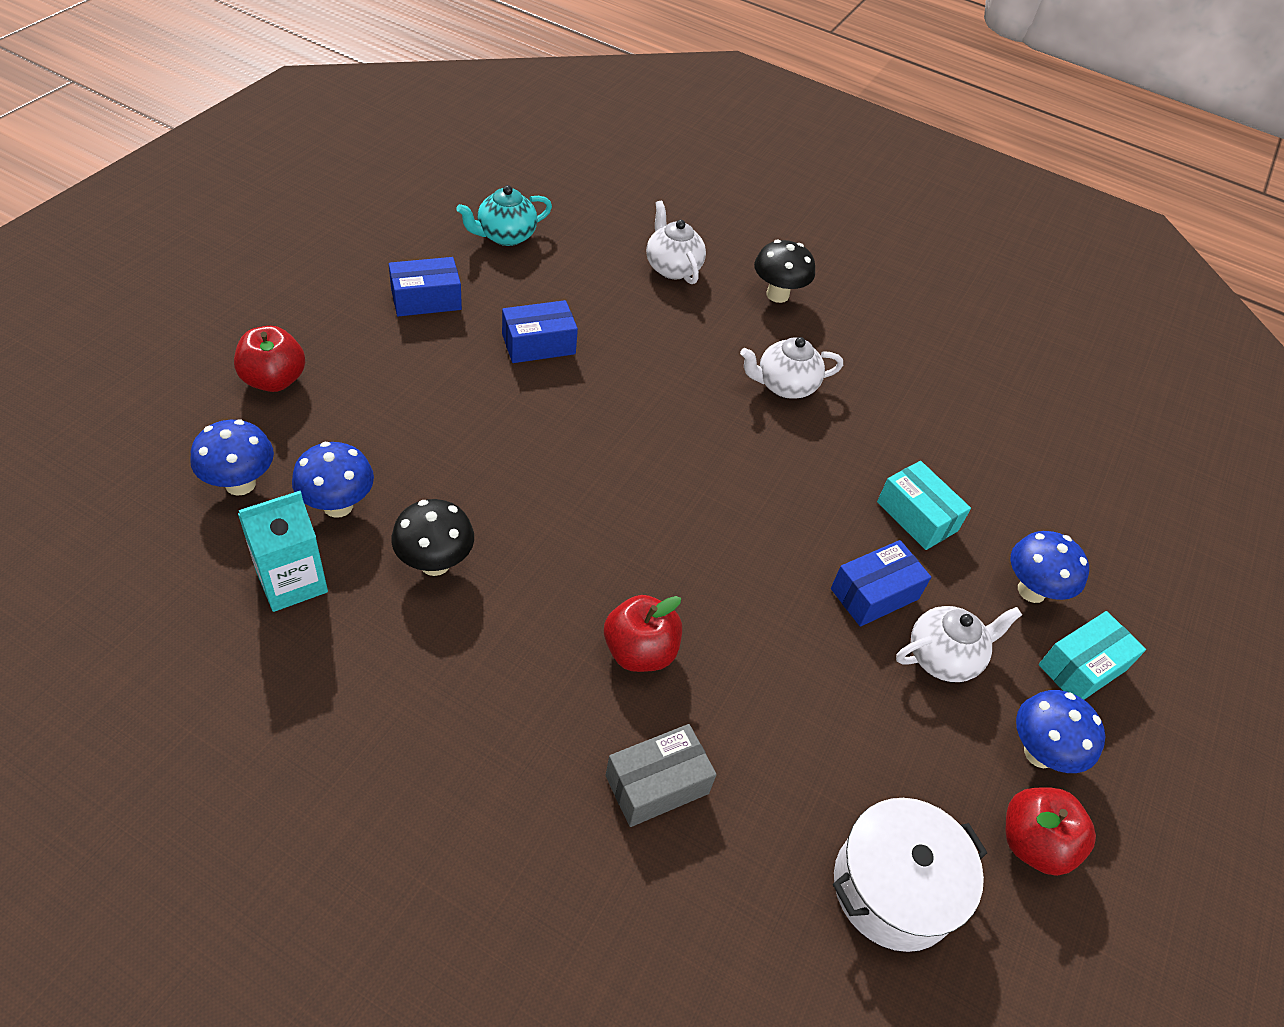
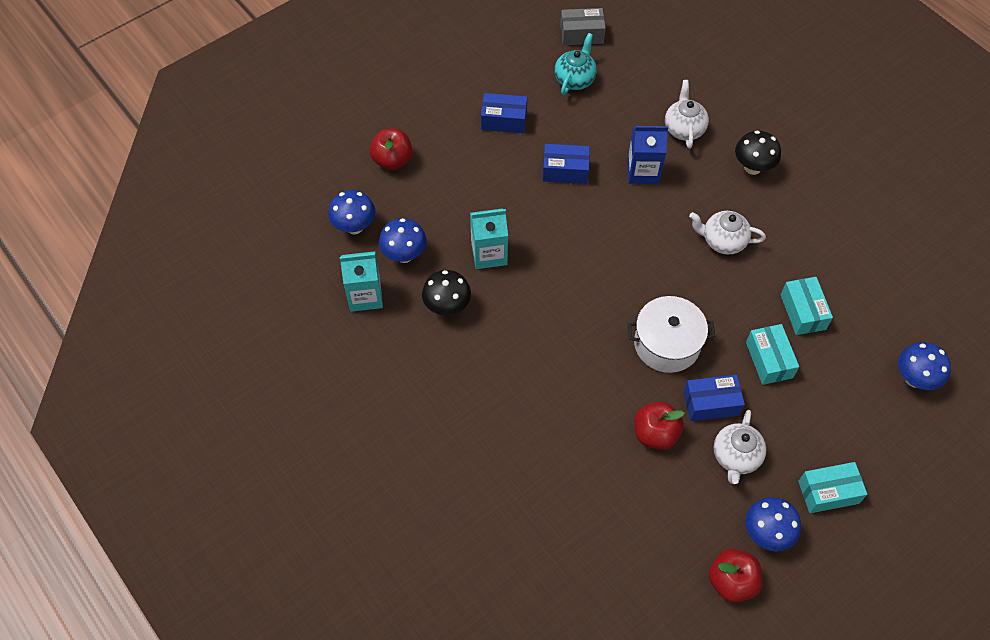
camera: 30 degrees right, 10 degrees up
turquoise teapot [457,185,552,246] -> turquoise teapot turned 120 degrees clockwise [554,33,597,95]
red apple [604,595,682,672] -> red apple moved to [634,401,684,450]
grey box [605,724,717,827] -> grey box moved to [560,8,606,45]
white pot [833,798,987,952] -> white pot moved to [627,296,715,373]
white teapot [896,606,1022,682] -> white teapot turned 105 degrees clockwise [714,410,766,484]
blue mushroom [1011,531,1089,603] -> blue mushroom moved to [898,342,951,390]
none -> turquoise carton [470,208,508,269]
none -> blue carton [627,126,668,184]
none -> turquoise box [780,277,833,335]

